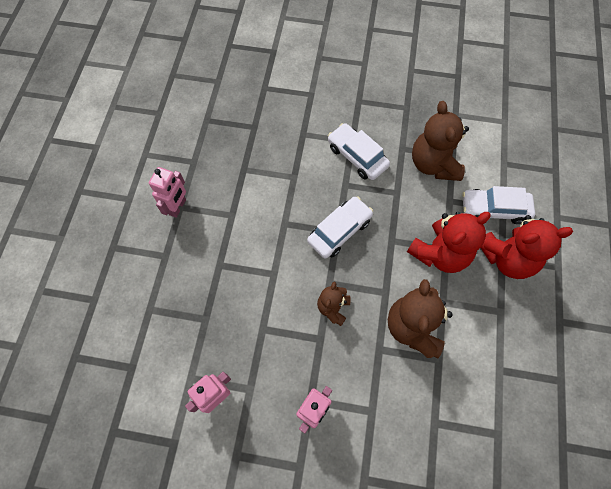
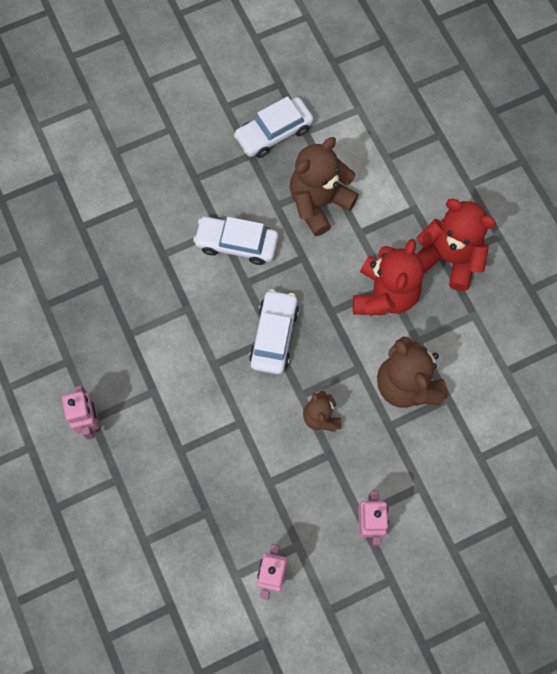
camera: 35 degrees left, 5 degrees up
brown teddy bear [412,101,469,181] -> brown teddy bear turned 90 degrees clockwise [290,137,359,236]
white car [462,186,535,224] -> white car moved to [234,96,313,158]
red teddy bear [481,215,573,279] -> red teddy bear turned 105 degrees counterclockwise [416,199,496,291]

